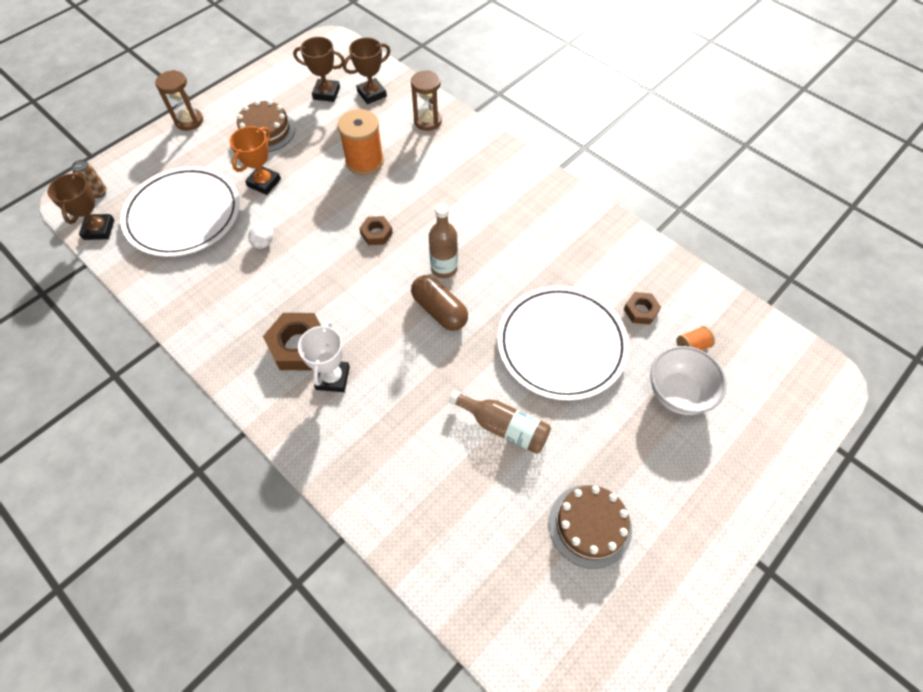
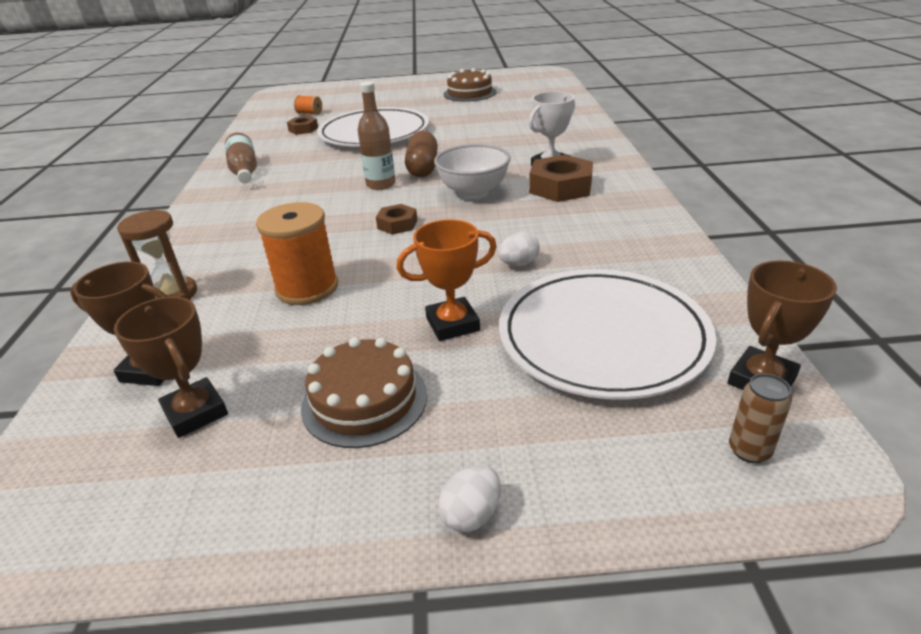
camera: 135 degrees left, 25 degrees down
brown hourglass [155,70,203,131] -> white egg [438,466,501,532]
brown bottle [449,390,551,454] -> brown bottle moved to [225,133,257,183]
white bowl [650,346,727,415] -> white bowl moved to [434,144,511,199]

